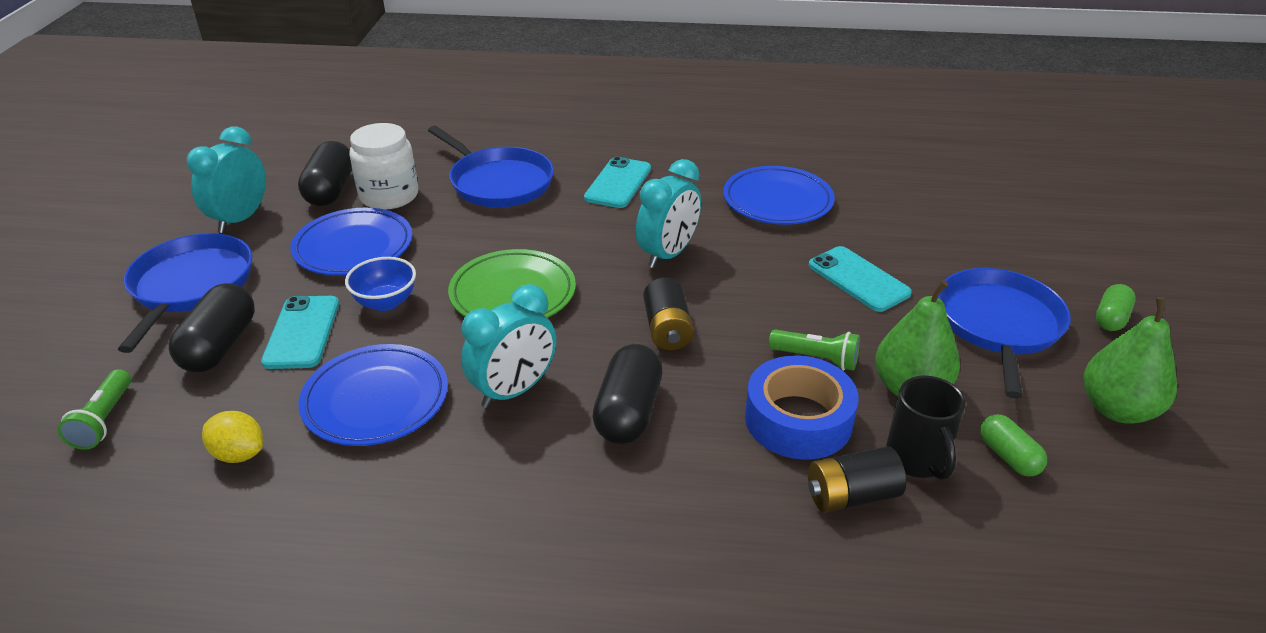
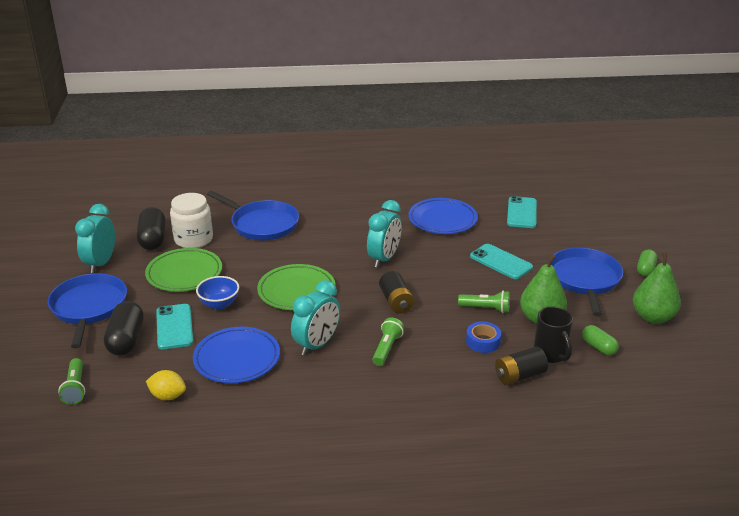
camera: 10 degrees left, 5 degrees down
blue plate [290,208,412,276] -> green plate [145,248,222,292]
turquoise phone [584,157,651,208] -> turquoise phone moved to [507,196,537,228]
black capsule [592,344,663,444] -> green flashlight [372,317,404,366]
blue tape [745,355,859,460] -> blue tape [466,322,501,353], size x0.56

